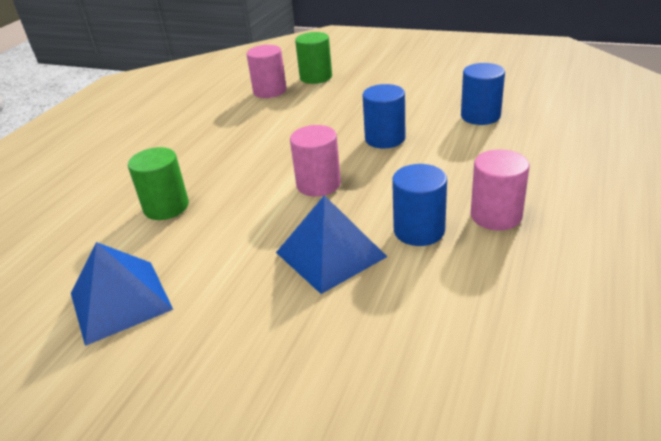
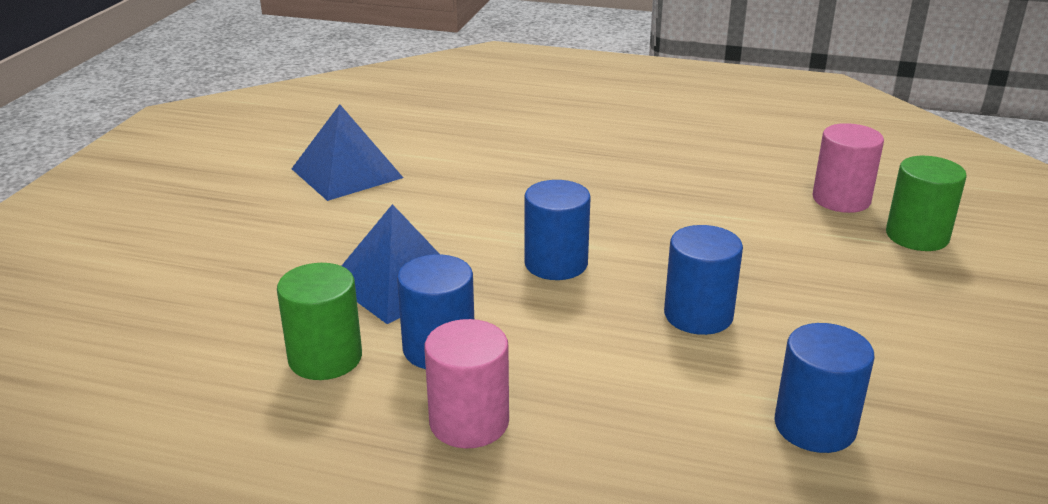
camera: 80 degrees right, 5 degrees down
green cylinder [128,147,189,220] -> green cylinder moved to [277,263,362,380]
pink cylinder [290,125,341,197] -> blue cylinder [524,180,591,280]

